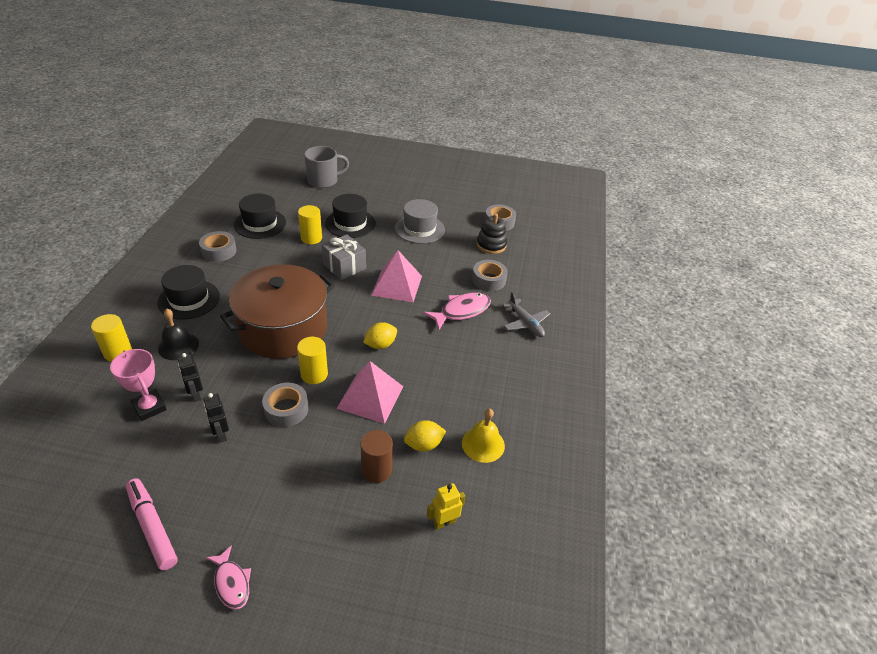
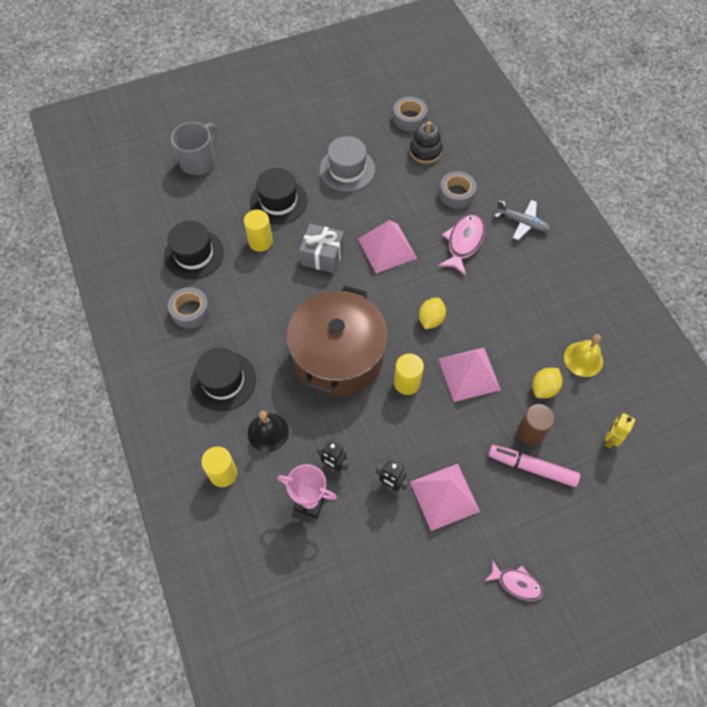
camera: 30 degrees left, 20 degrees up
pink marker [126,478,178,571] -> pink marker moved to [488,445,580,487]
grey tape [262,383,308,427] -> none
none -> pink pyramid [410,464,480,531]

